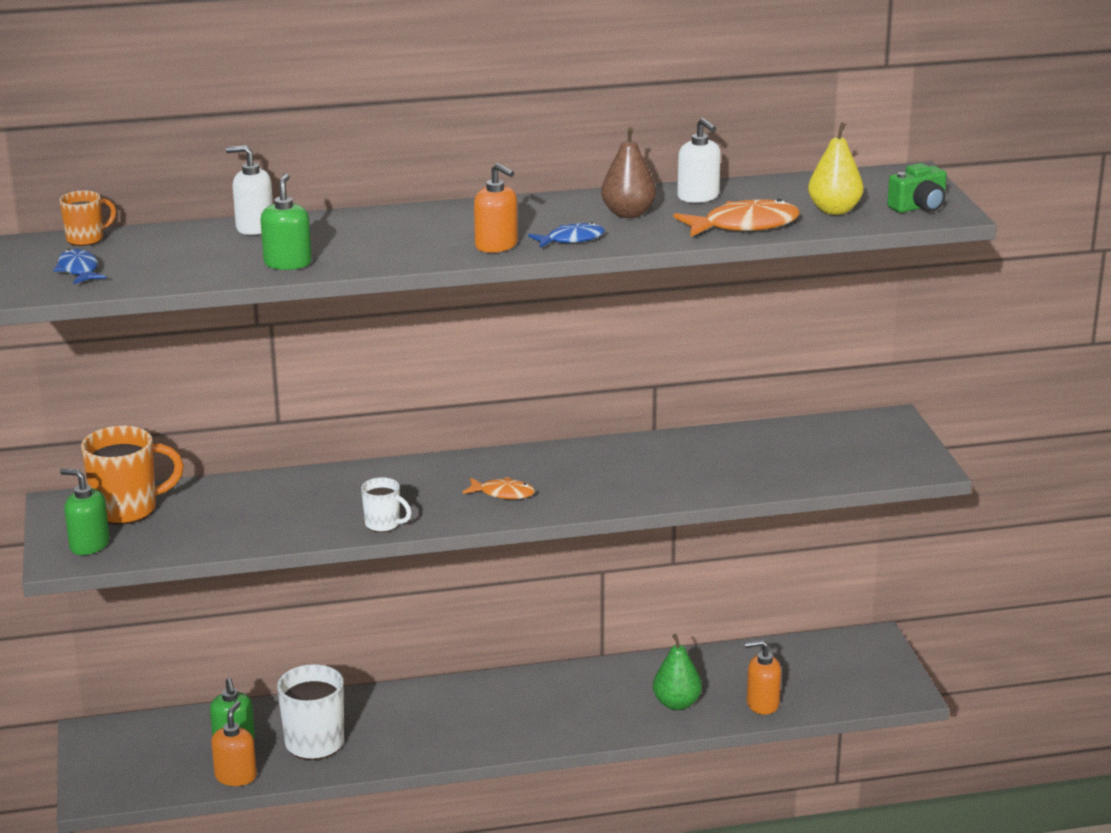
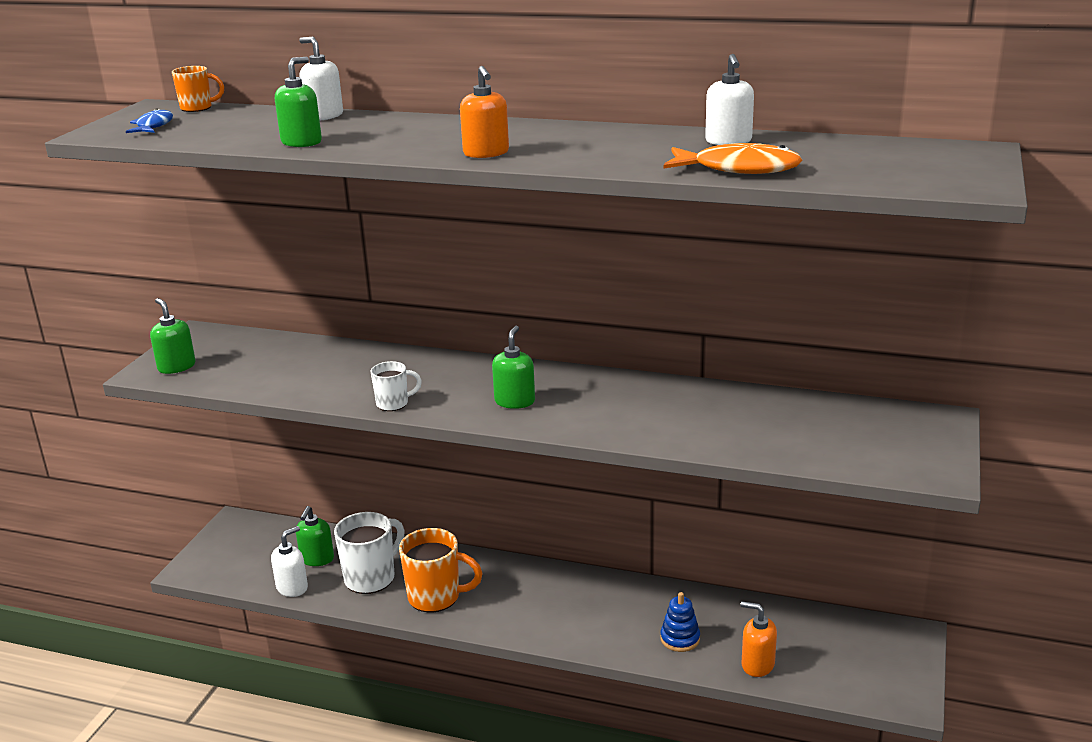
camera: 30 degrees right, 0 degrees up
orange mug [81,426,184,525] -> orange mug moved to [399,528,483,612]
orange soap dispenser [211,701,257,786] -> white soap dispenser [271,526,308,597]
white mug [361,477,412,532] -> white mug turned 75 degrees counterclockwise [371,361,422,411]
orange fish [462,477,535,499] -> green soap dispenser [492,326,535,409]
blue fish [528,222,605,248] -> none
brown pear [601,127,656,218] -> none
green pear [653,634,702,710] -> blue stacking toy [660,592,700,652]
yellow pear [808,122,863,215] -> none
green camera [887,163,947,213] -> none

